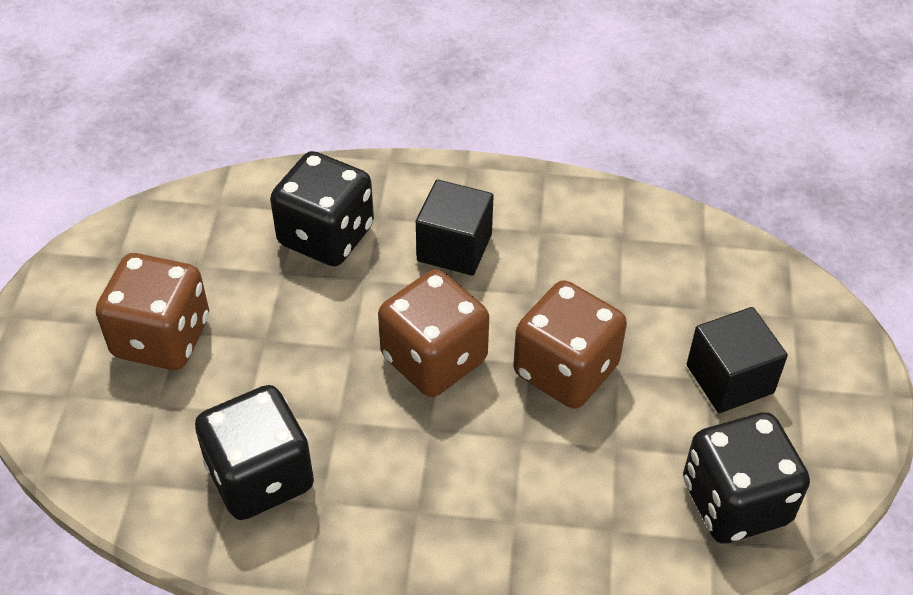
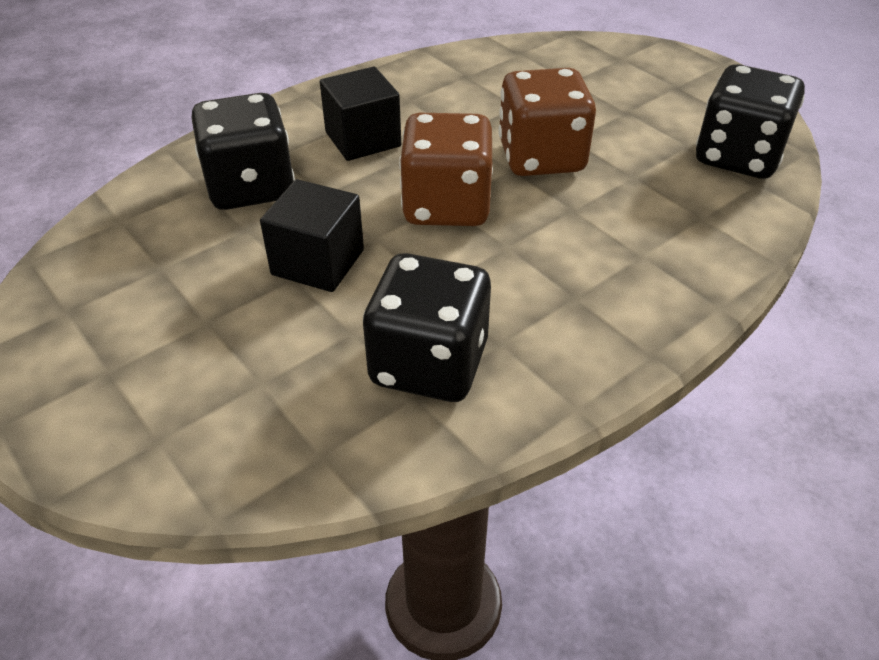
camera: 45 degrees left, 5 degrees down
brown dice [96,253,209,370] -> none
black cube [687,307,788,413] -> black cube moved to [260,179,364,292]

